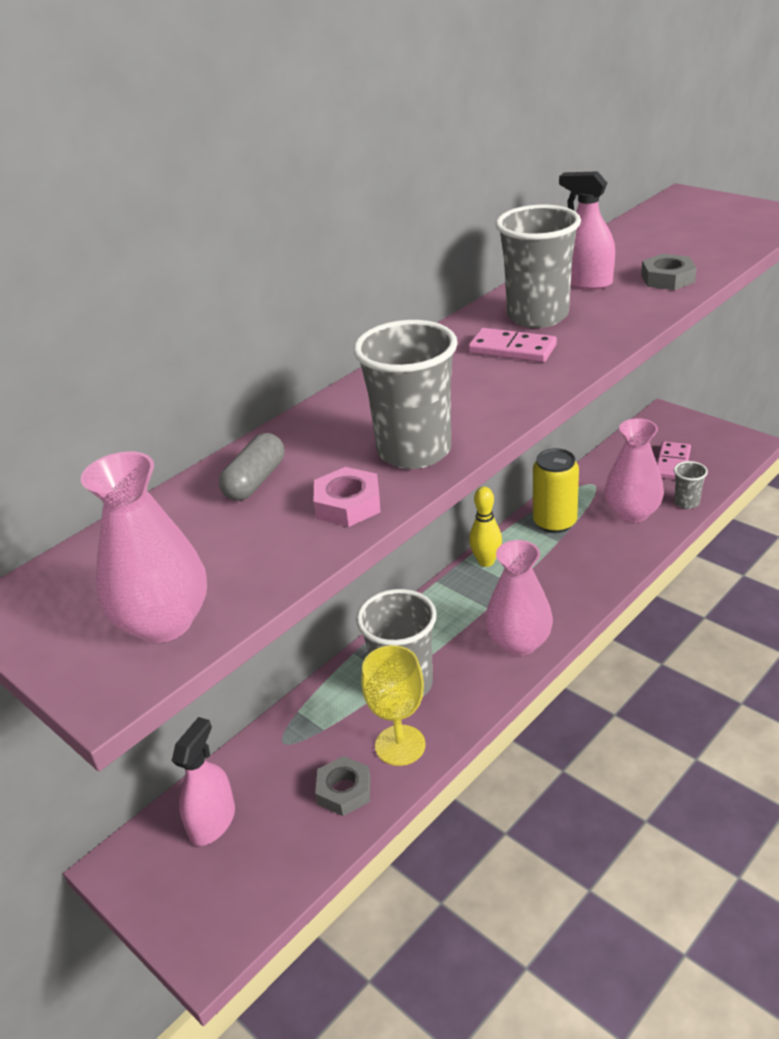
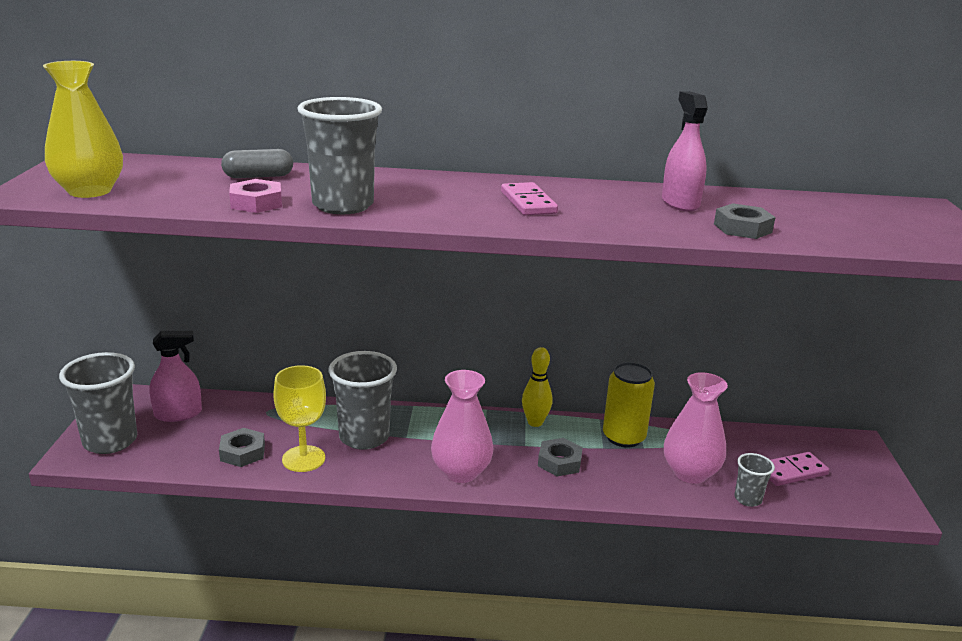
camera: 45 degrees right, 10 degrees down
pink vase [81,451,207,643] -> yellow vase [43,61,123,198]
grey cup [496,205,581,328] -> grey cup moved to [59,352,137,454]
none -> grey nut [538,438,583,476]

